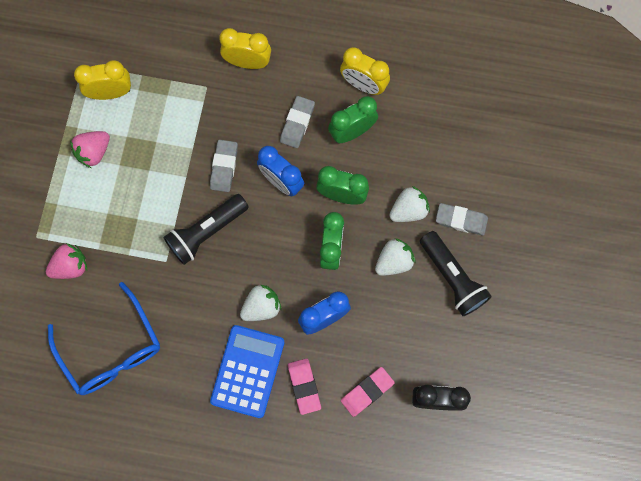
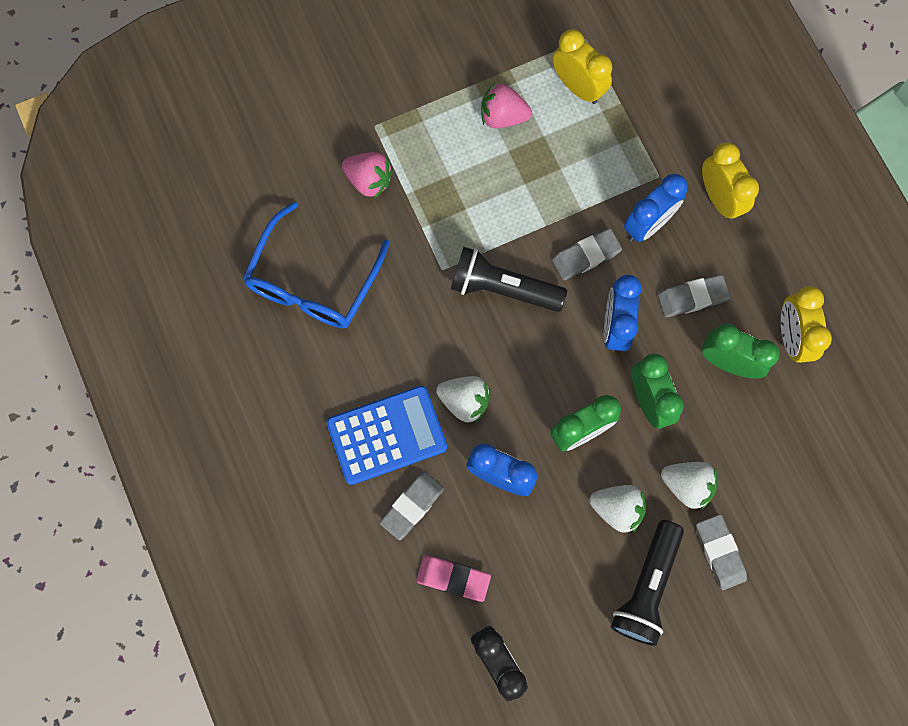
camera: 55 degrees right, 0 degrees up
pink eraser [288,358,321,415] -> grey eraser [379,472,444,540]
none -> blue clock [624,174,688,242]

